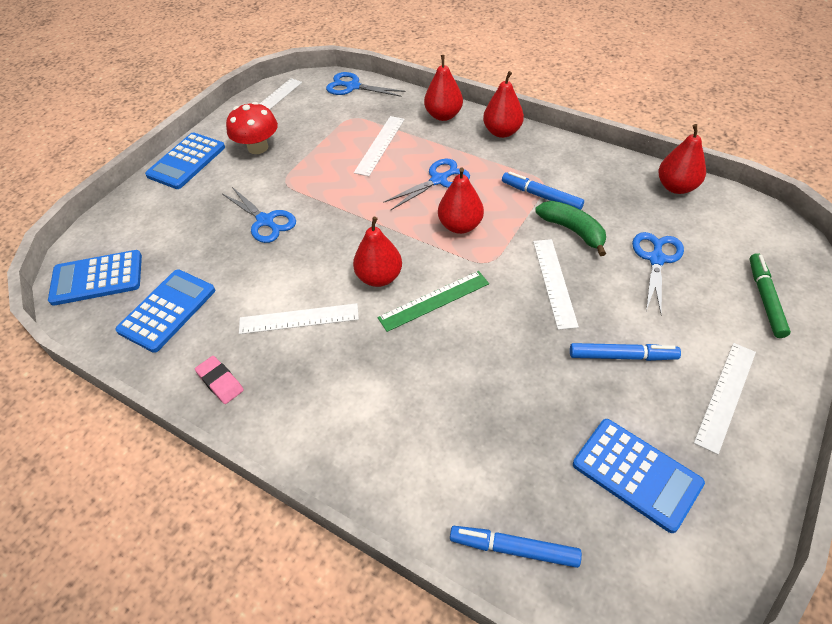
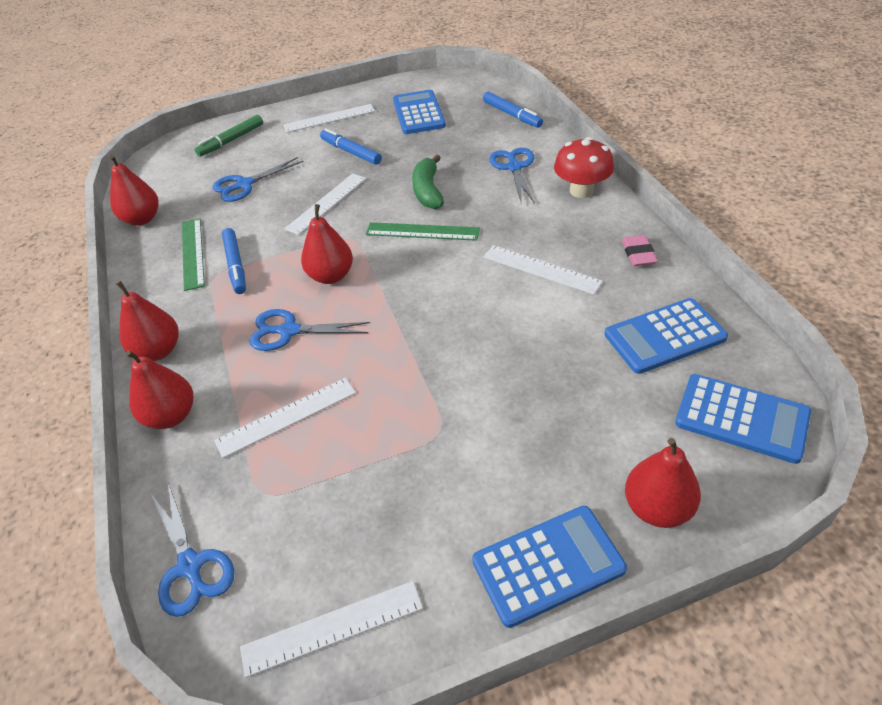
camera: 140 degrees left, 5 degrees down
blue scissors [222,186,296,243] -> blue scissors moved to [489,148,535,204]
red mushroom [226,102,278,154] -> red mushroom moved to [554,137,614,198]
red pear [353,217,402,287] -> red pear moved to [625,438,701,528]
green banana [536,201,606,256] -> green banana moved to [412,154,444,209]
none -> green ruler [182,218,205,291]

